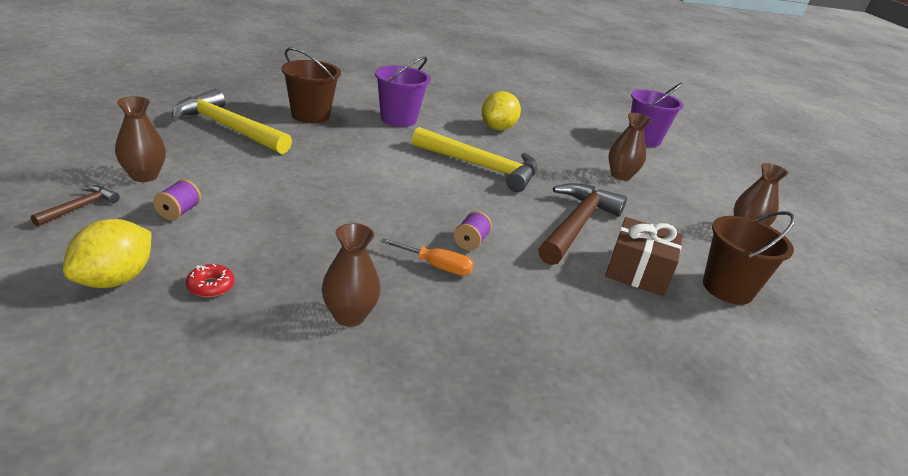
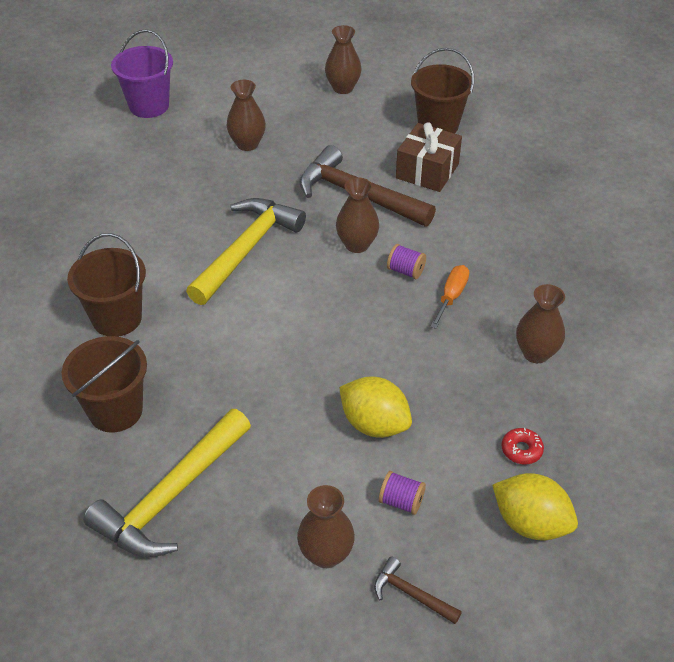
camera: 80 degrees left, 15 degrees up
purple bucket [375,56,431,127] -> brown bucket [67,233,146,337]
yellow lemon [481,91,521,130] -> yellow lemon moved to [339,377,412,438]
none -> brown vase [336,177,379,253]

